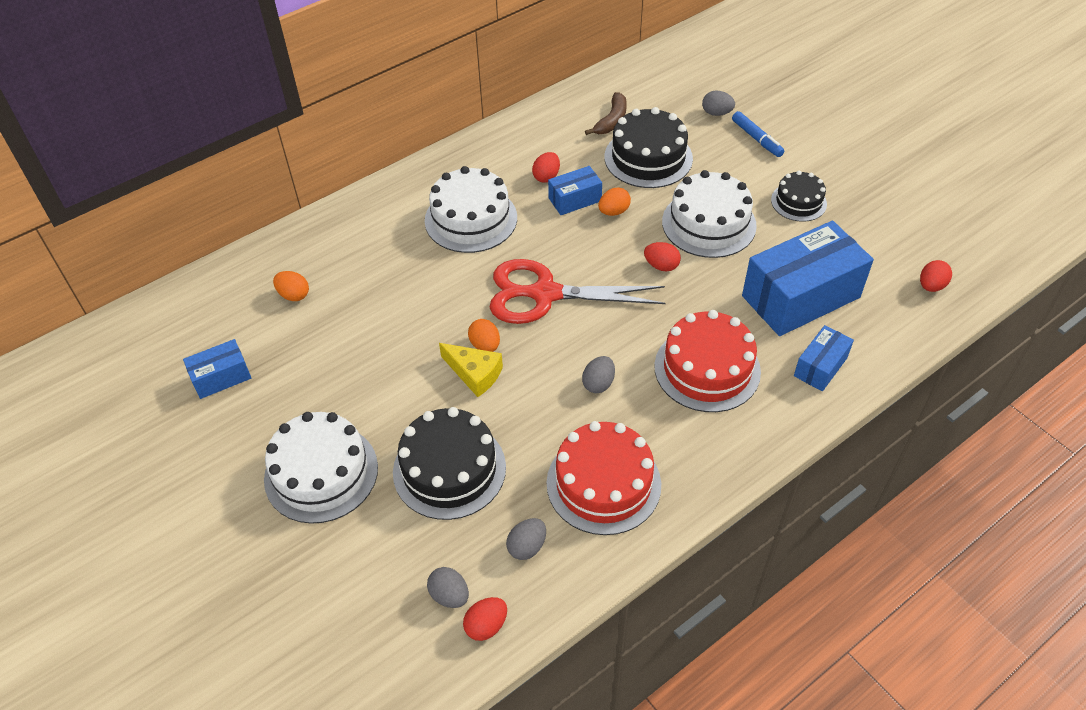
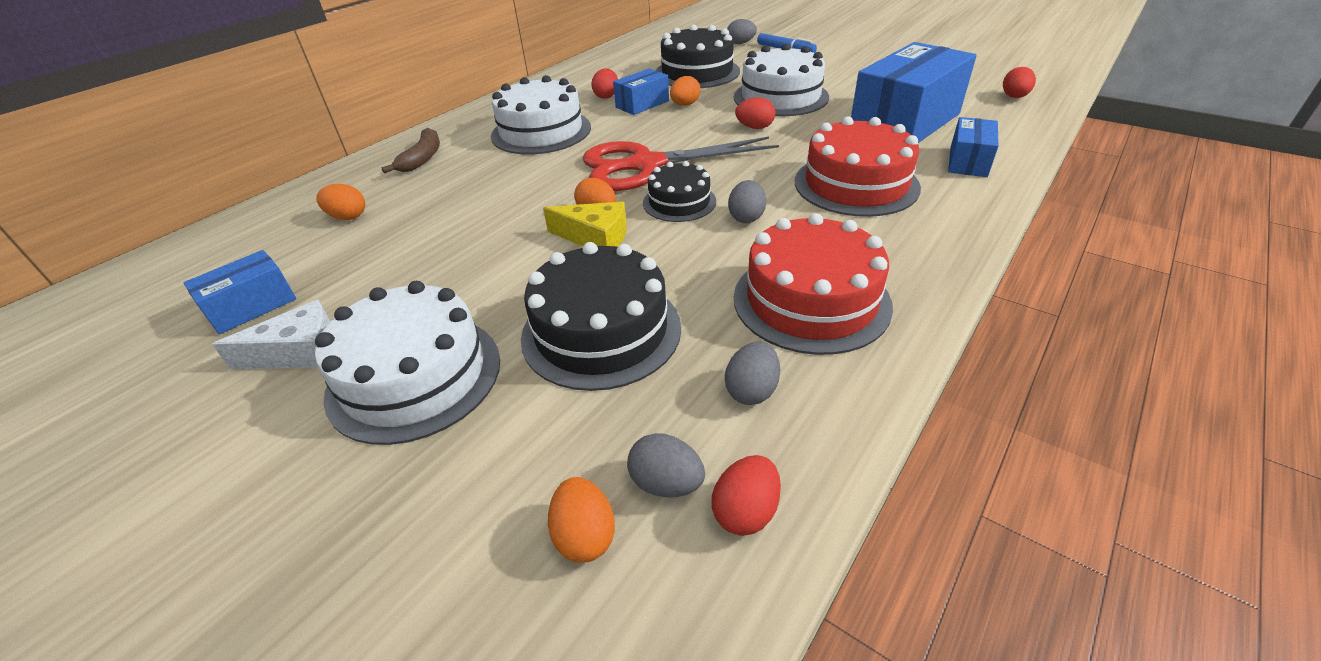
camera: 15 degrees left, 10 degrees down
brown banana [585,92,627,135] -> brown banana moved to [381,128,440,174]
black cake [771,171,827,222] -> black cake moved to [643,161,716,222]
none -> white cheese [212,300,331,369]
none -> orange egg [548,477,615,563]

